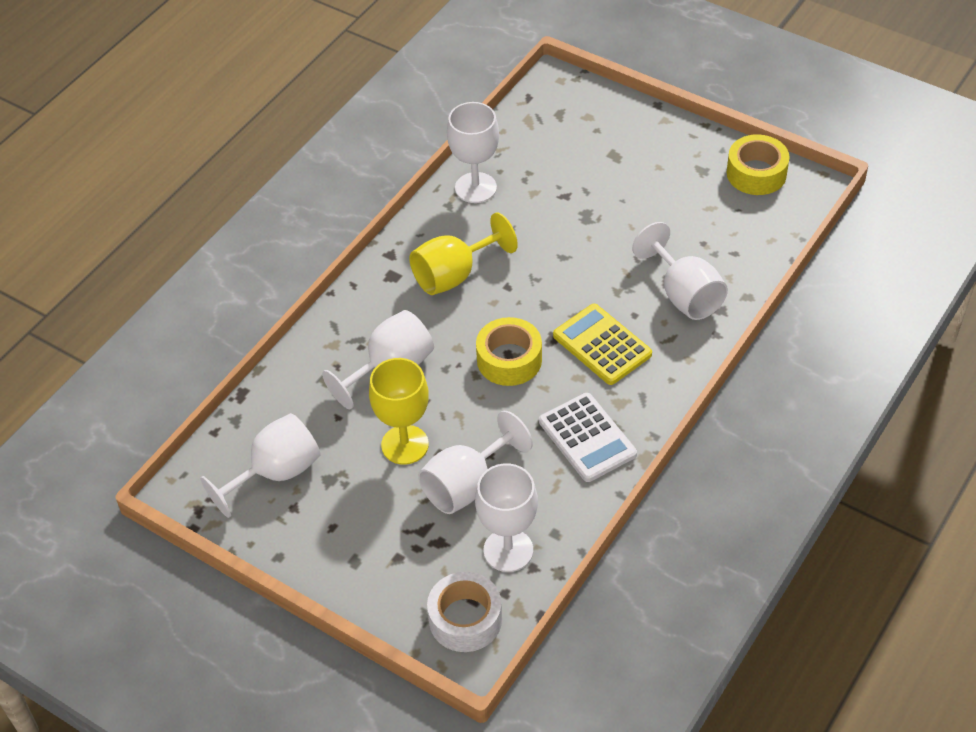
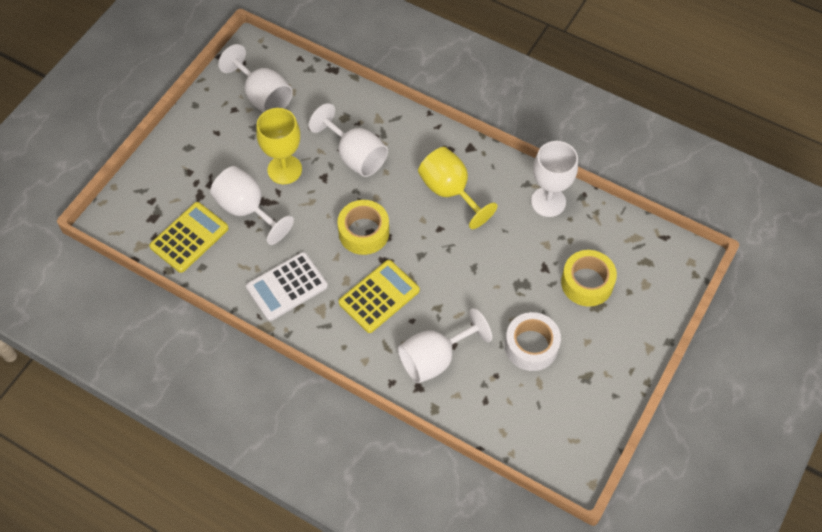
camera: 85 degrees right, 10 degrees up
white tape [427,572,502,652] -> white tape moved to [505,312,561,371]
white goblet [475,463,538,572] -> yellow calculator [149,202,229,273]
yellow tape [727,134,789,195] -> yellow tape moved to [561,250,617,306]

